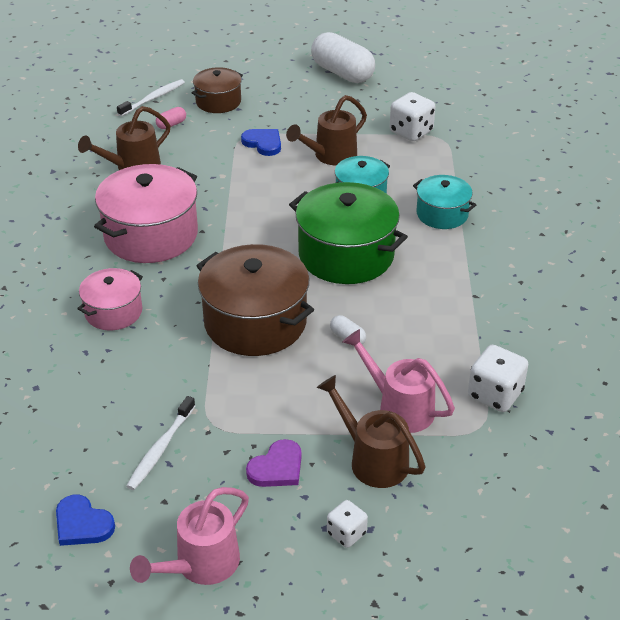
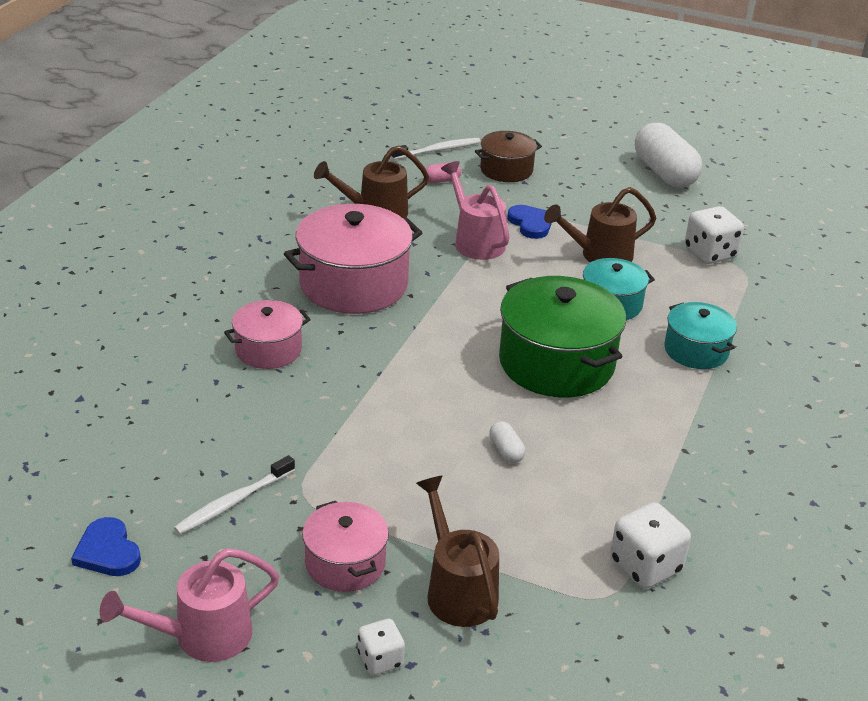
camera: 20 degrees right, 5 degrees down
brown pot [196,244,314,356] -> none
purple heart [246,439,302,487] -> pink pot [302,501,389,592]
pink watering can [343,329,455,433] -> pink watering can moved to [441,161,510,260]

